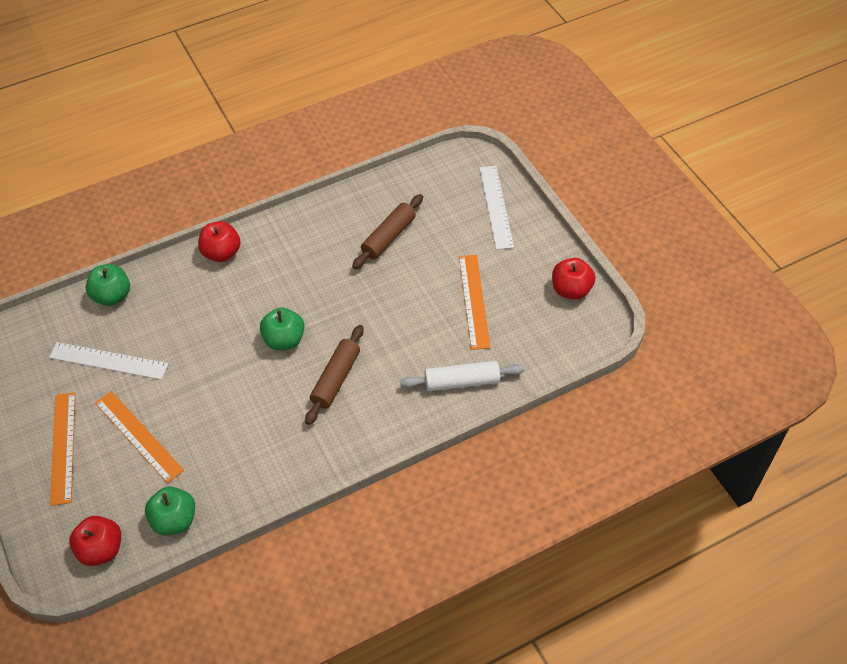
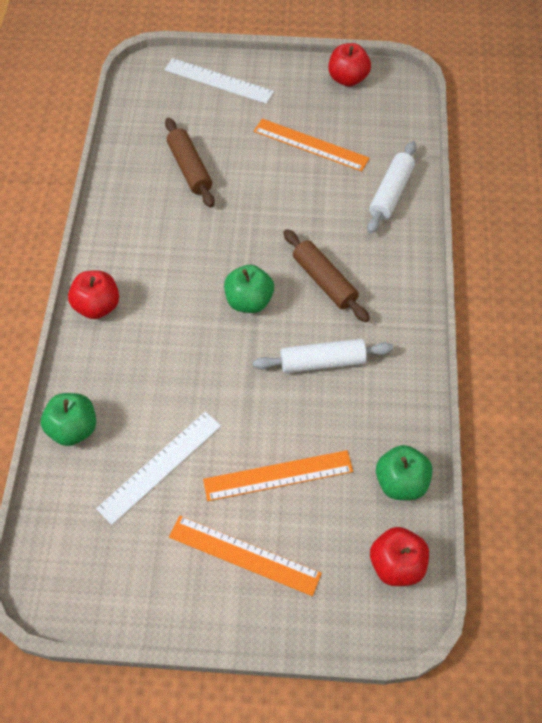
camera: 60 degrees left, 5 degrees up
none -> white rolling pin [253,338,393,373]

